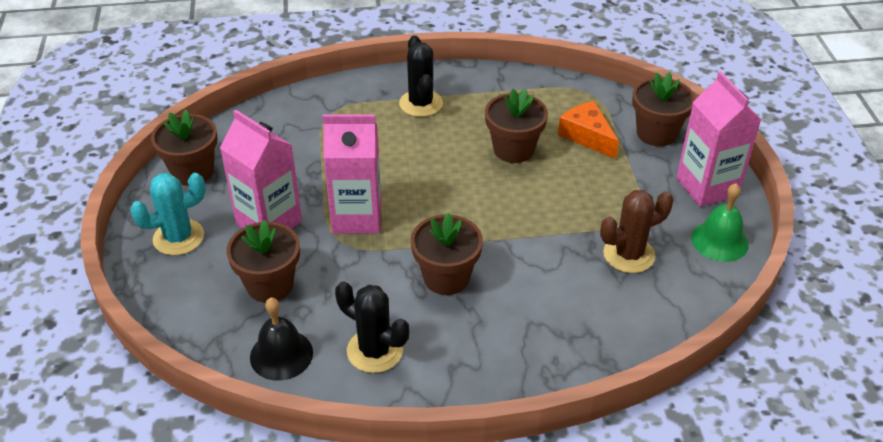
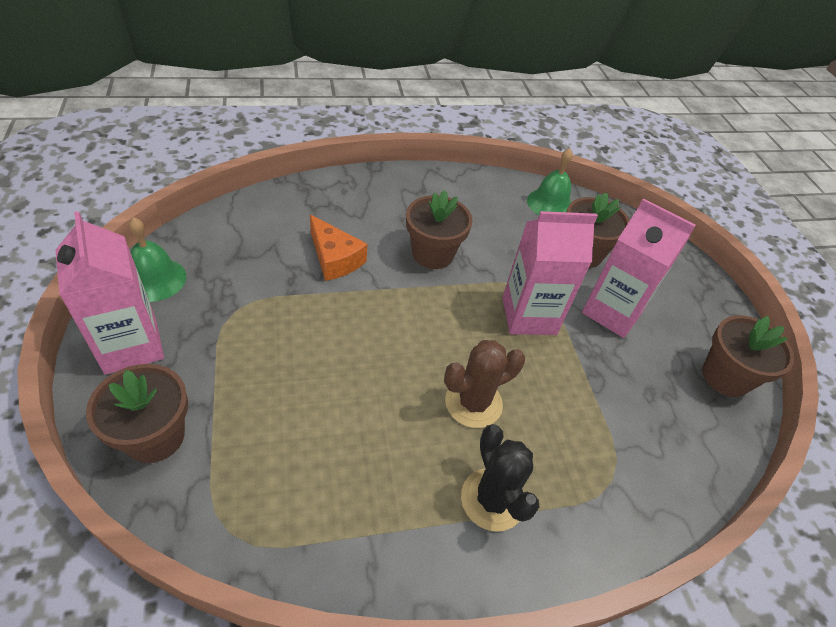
camera: 170 degrees right, 5 degrees up
turquoise cactus [130,173,206,255] -> none
black bell [250,298,313,381] -> green bell [527,148,573,215]
black cactus [335,281,409,373] -> none
brown flower pot [485,88,548,163] -> none
orange cheese [558,101,619,159] -> orange cheese moved to [310,214,367,281]
brown cactus [600,190,673,273] -> brown cactus moved to [444,340,525,428]

